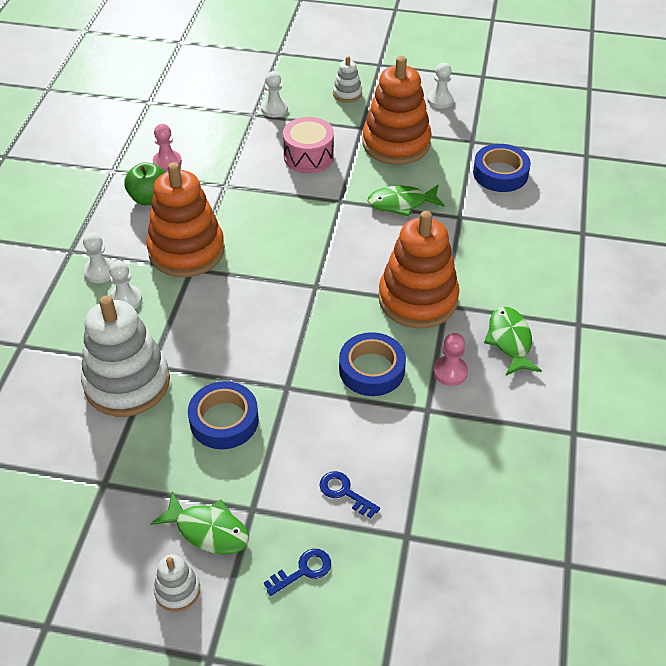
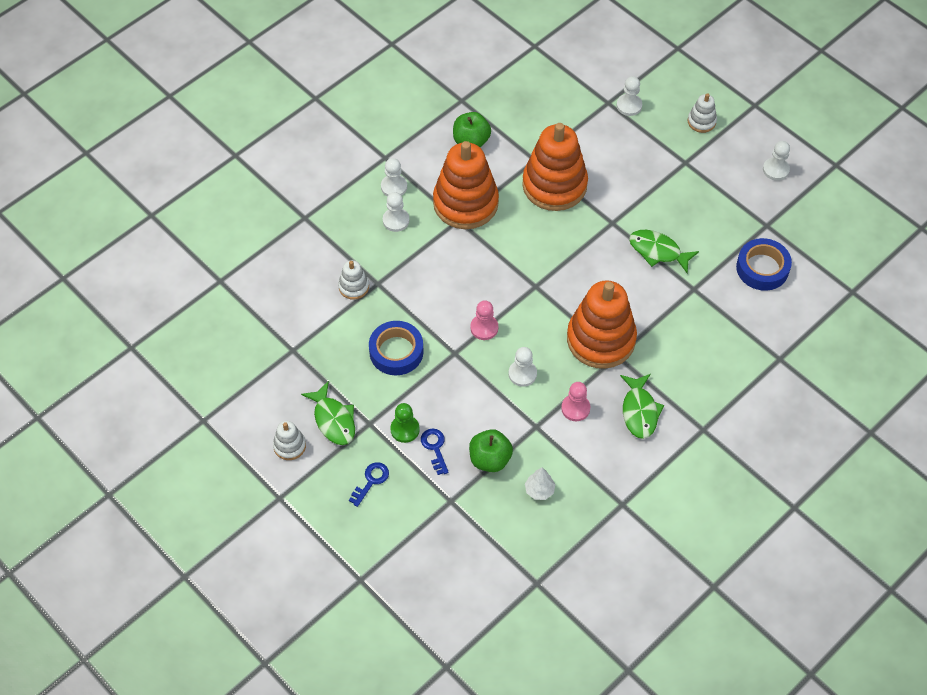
camera: 35 degrees right, 10 degrees up
white stacking toy [81,296,170,417] -> white stacking toy [338,260,369,300], size x0.45
pink pawn [153,124,182,172] -> pink pawn moved to [470,300,498,340]
blue key [264,549,331,596] -> blue key turned 60 degrees counterclockwise [349,462,389,507]
pink drum [283,117,334,173] -> none
blue tape [339,332,406,396] -> white pawn [509,347,537,387]
orange stacking toy [362,56,432,165] -> orange stacking toy moved to [522,123,588,211]
green fish [484,307,542,375] -> green fish turned 150 degrees clockwise [620,374,664,439]
none -> green pawn [390,403,420,443]
none -> green apple [469,429,513,472]
none -> white tree [525,468,555,500]

